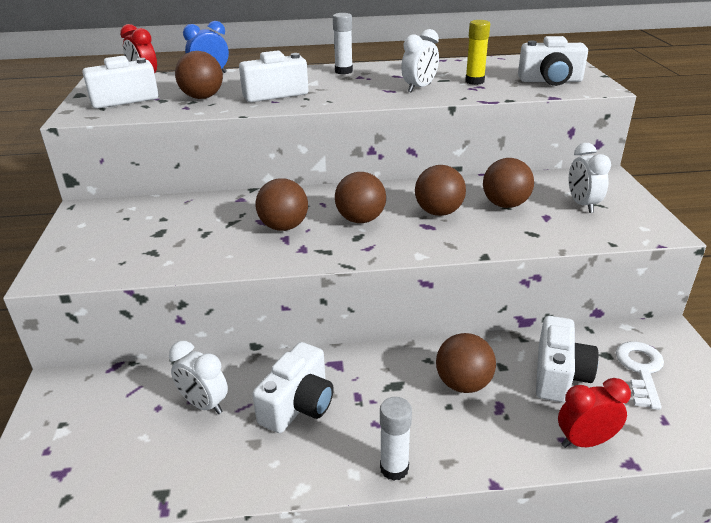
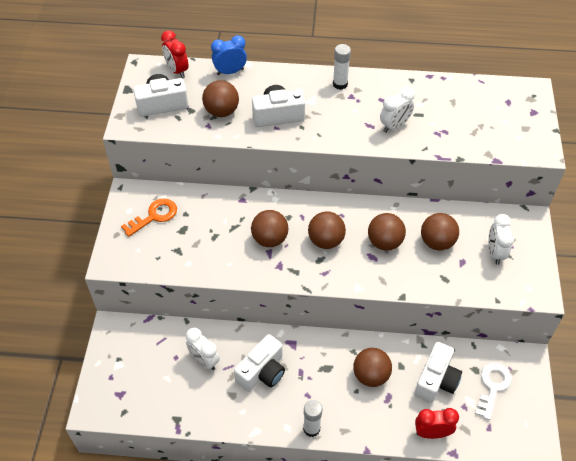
camera: 10 degrees right, 20 degrees up
yellow glue stick [465,20,490,85] -> none
white camera [518,36,588,86] -> none
none -> orange key [121,198,177,237]

